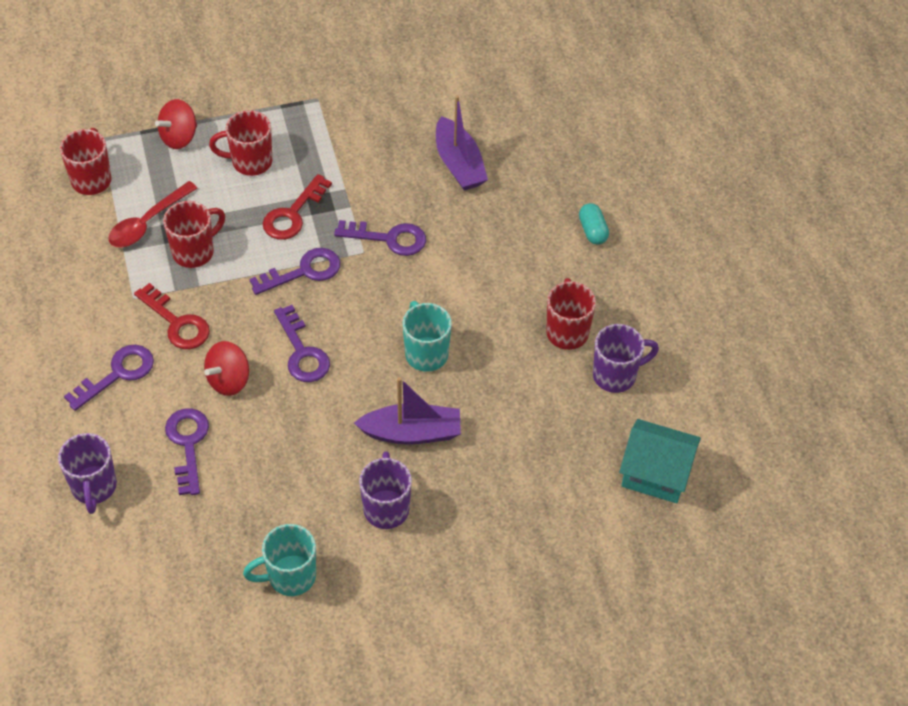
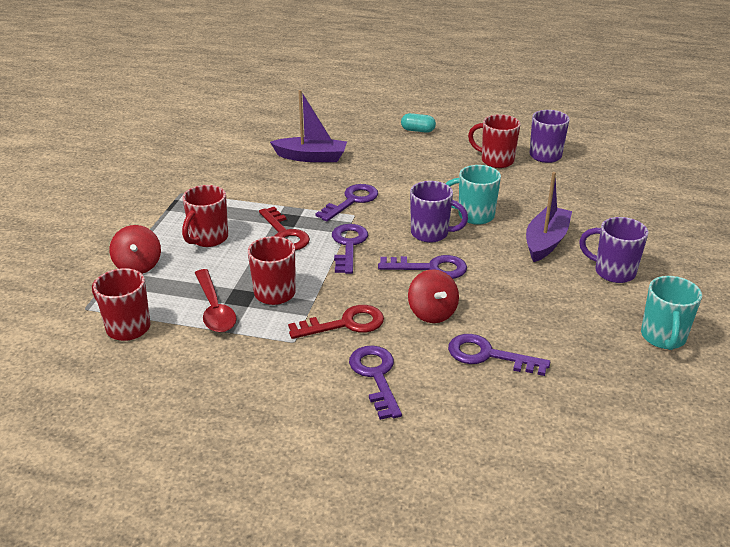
camera: 60 degrees left, 20 degrees down
purple mug [58,433,117,514] -> purple mug moved to [410,181,468,243]
turquoise house [619,419,701,503] -> none

